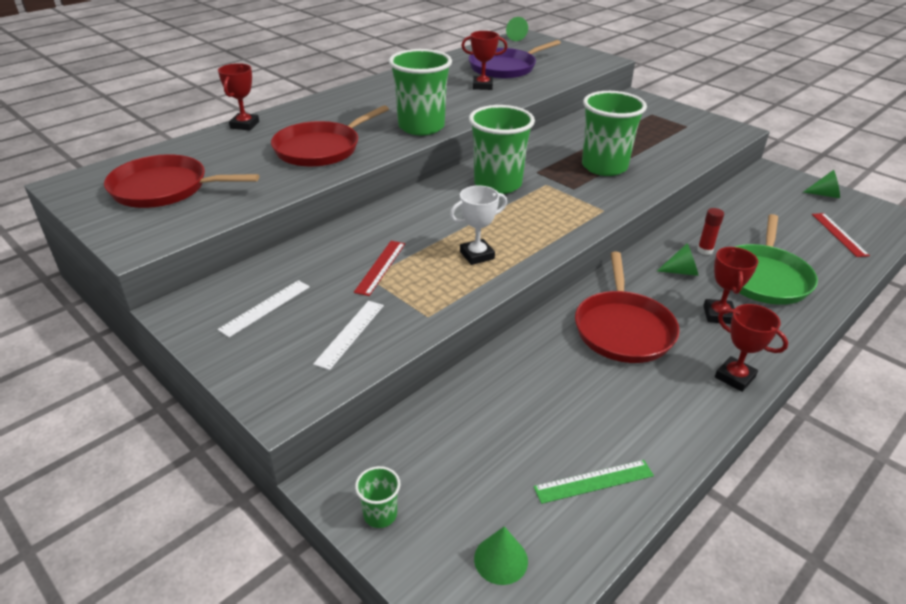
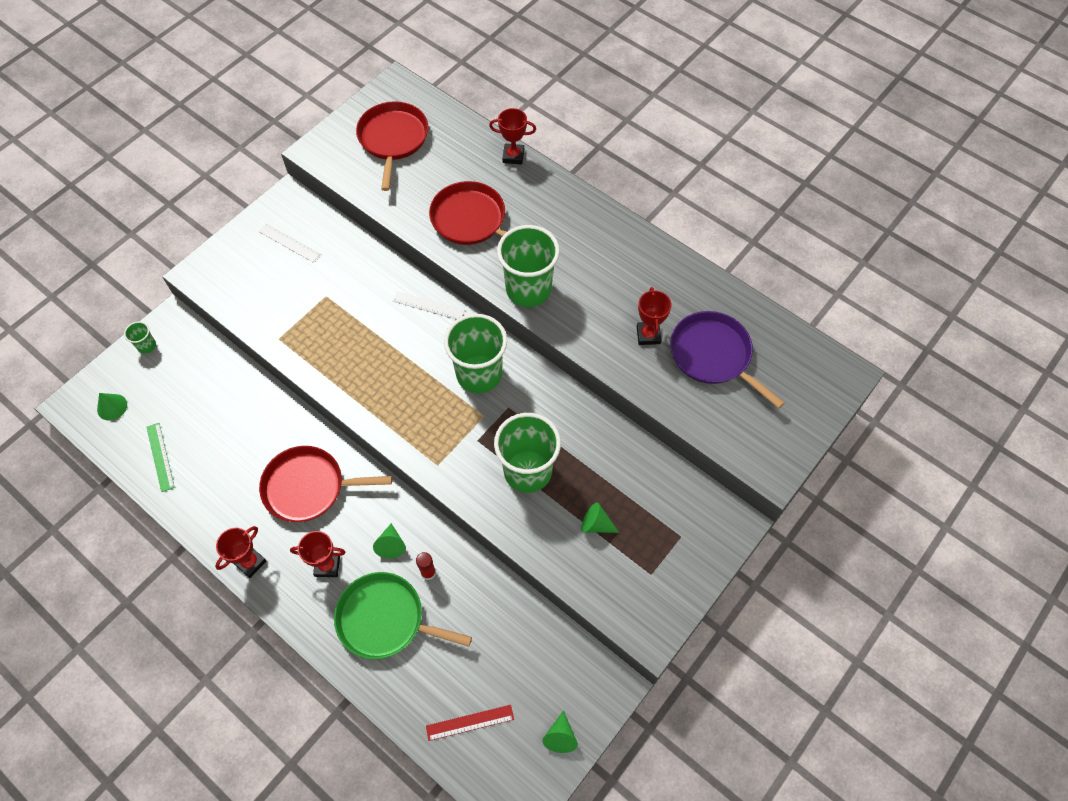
camera: 85 degrees right, 25 degrees up
white ruler [313,301,384,370] -> white ruler moved to [393,291,465,319]
red ruler [354,241,405,296] -> none
white trophy [450,185,507,265] -> none
green cone [506,17,528,41] -> green cone moved to [581,503,619,533]

